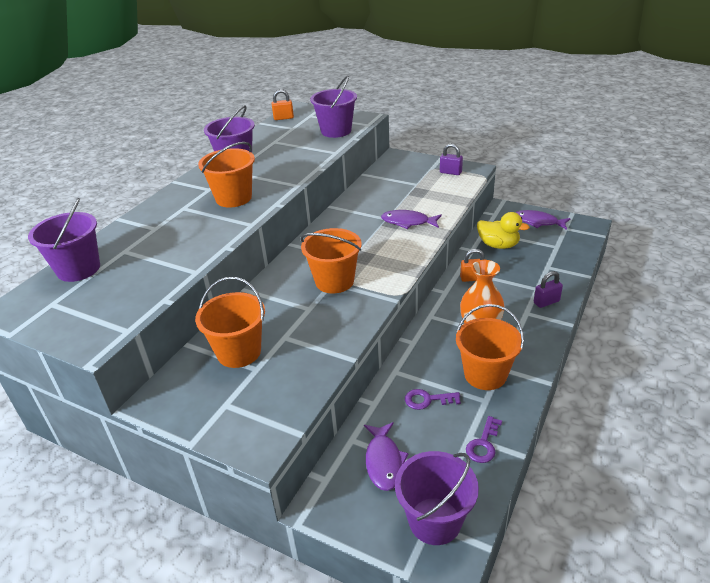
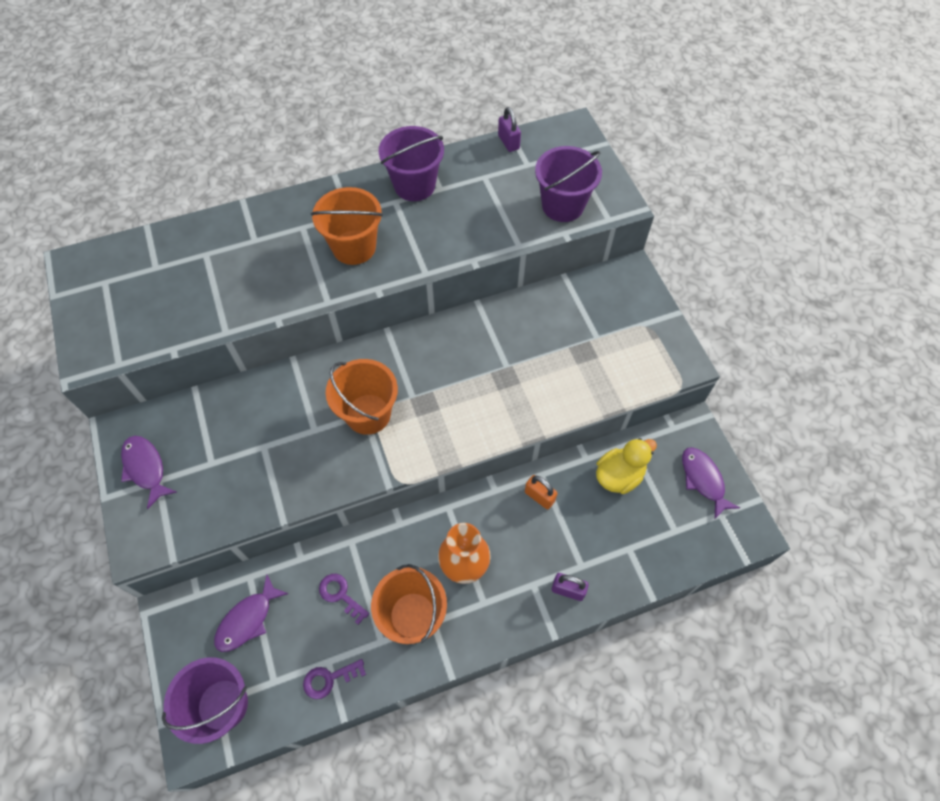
camera: 40 degrees right, 25 degrees up
purple bucket [28,198,100,282] -> none
orange bucket [195,277,265,368] -> none
orange padlock [272,89,294,120] -> none
purple fish [381,210,442,229] -> purple fish moved to [121,436,177,509]
purple padlock [440,144,463,175] -> purple padlock moved to [498,107,521,152]
yellow duck [477,212,530,249] -> yellow duck turned 105 degrees counterclockwise [596,438,657,494]

